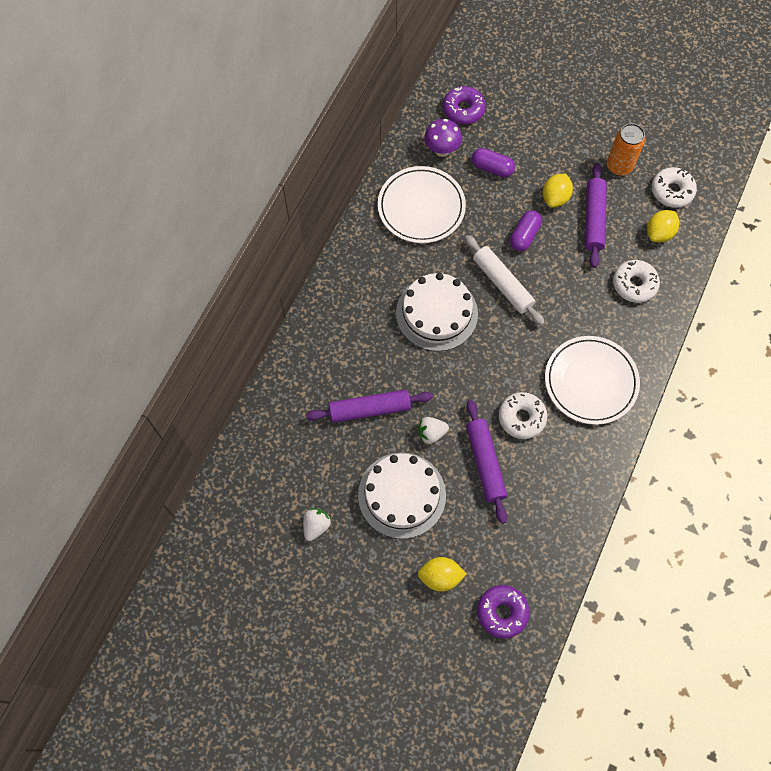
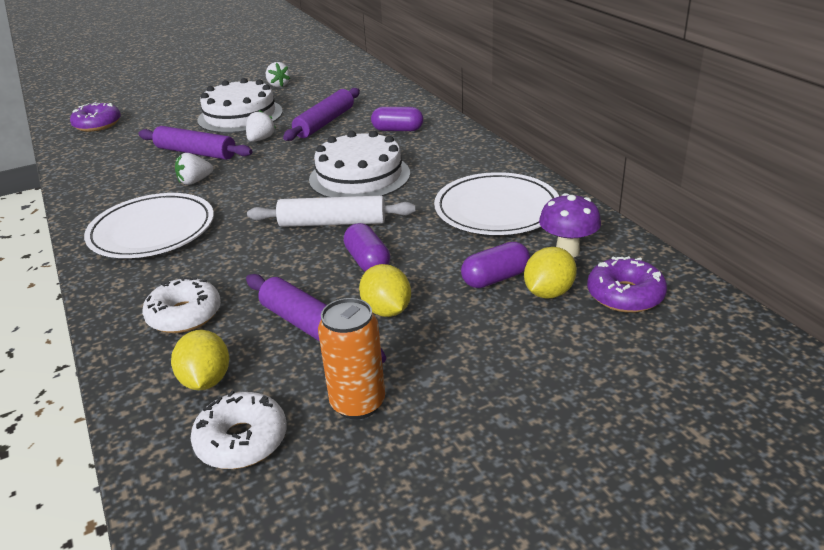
camera: 130 degrees right, 35 degrees down
yellow lemon [418,557,466,592] -> yellow lemon moved to [524,247,577,299]
white donut [499,392,547,439] -> white strawberry [175,153,213,185]
none -> purple capsule [371,107,423,131]

